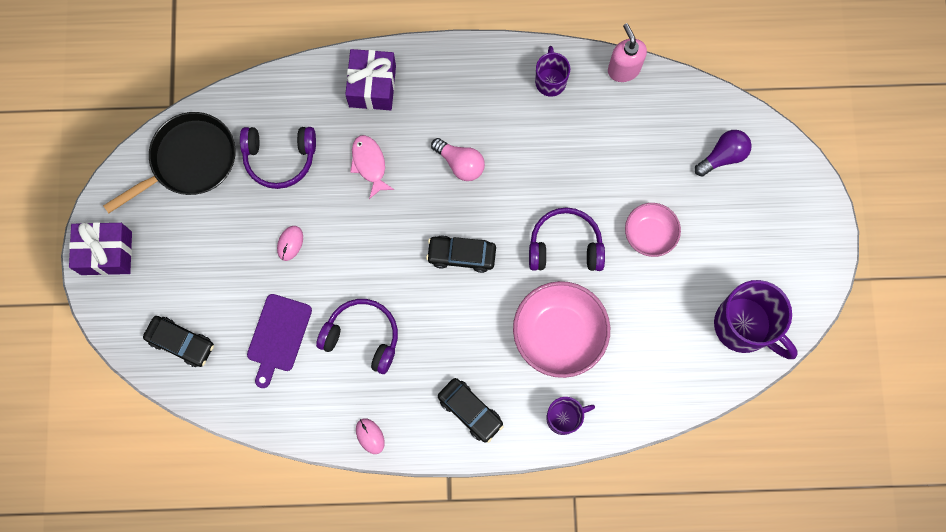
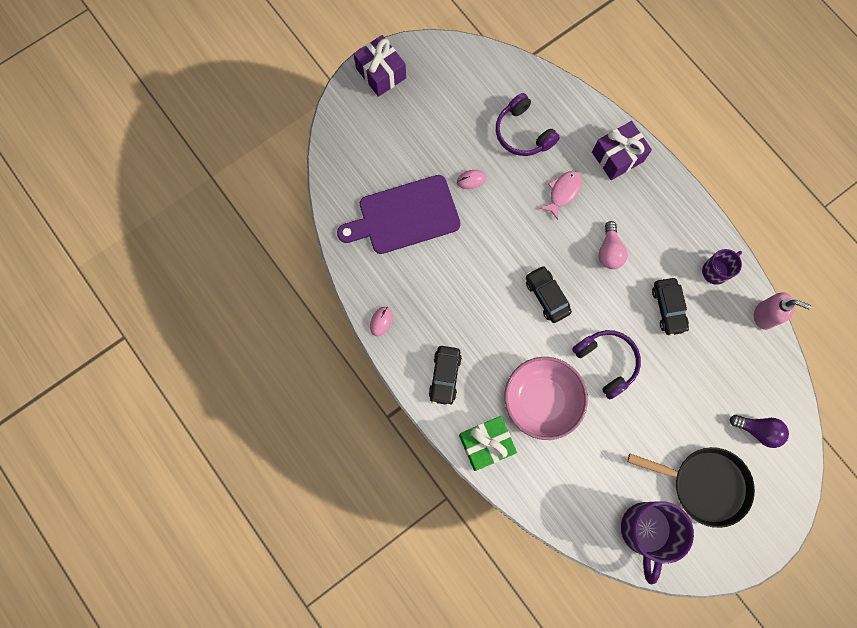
camera: 55 degrees right, 0 degrees up
black pan [103,112,236,213] -> black pan moved to [627,447,755,528]
black car [143,316,214,367] -> black car moved to [652,278,689,336]
purple cutting board [247,294,312,388] -> purple cutting board [337,175,461,254], size x1.60
purple headphones [316,299,398,374] -> none
purple mug [546,397,595,435] -> green gift [459,416,517,471]
pink soap dispenser [608,23,647,82] -> pink soap dispenser turned 75 degrees clockwise [754,292,811,330]
pink bowl [625,203,681,257] -> none

